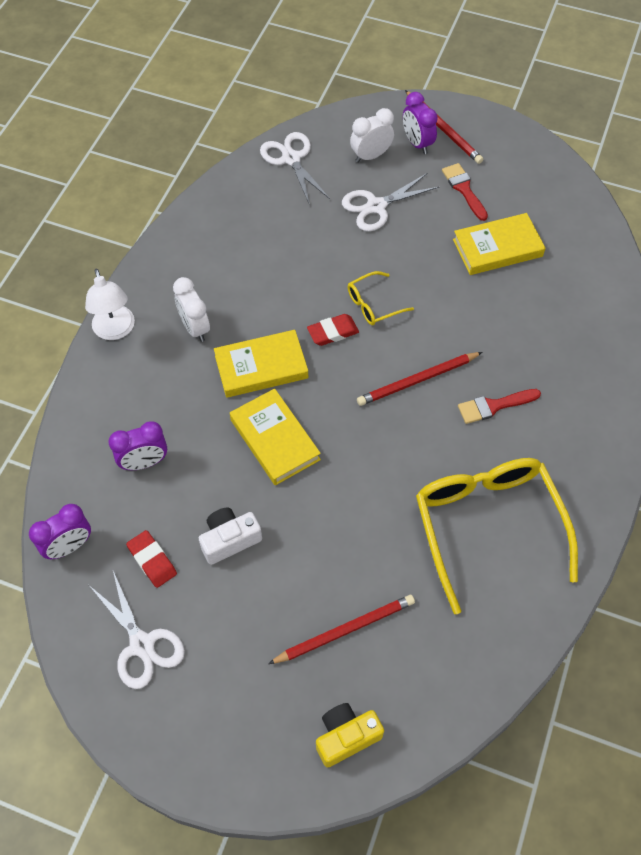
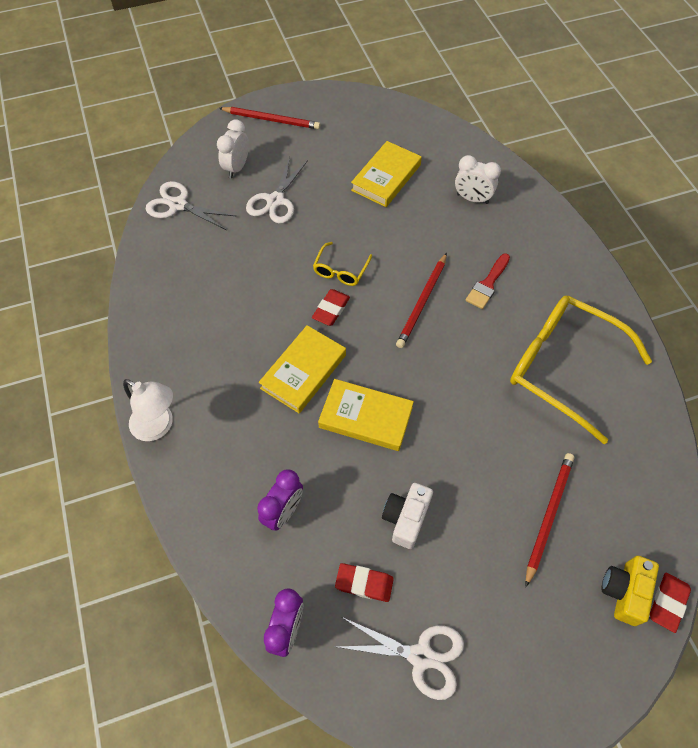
camera: 40 degrees left, 0 degrees up
white clock [173,277,210,342] -> white clock moved to [455,155,501,204]
purple clock [403,92,438,154] -> none
red brush [442,163,488,221] -> none
none -> red eraser [650,572,691,633]

